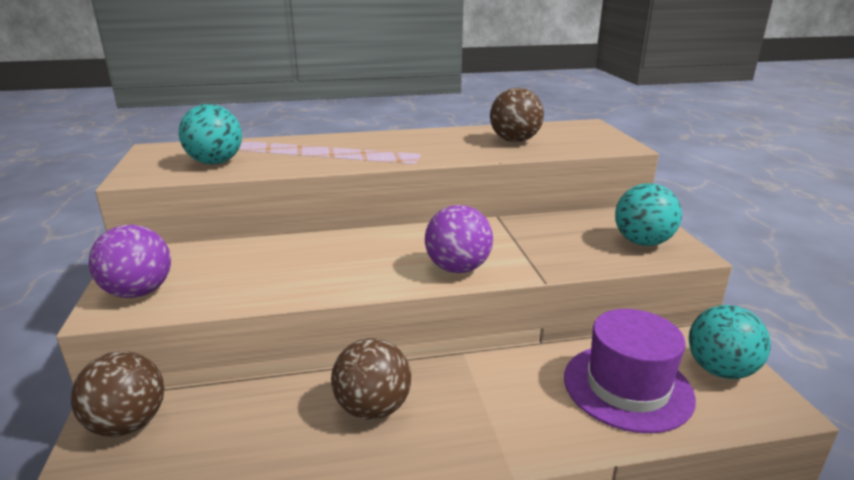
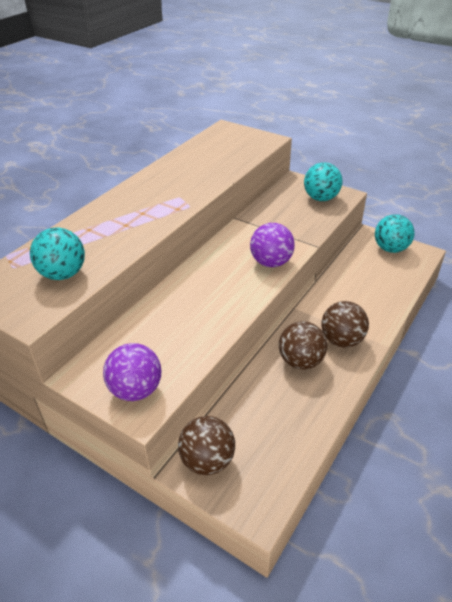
camera: 45 degrees left, 15 degrees up
brown ball [490,88,544,142] -> brown ball moved to [321,301,369,348]
purple hat [564,309,696,433] -> none

